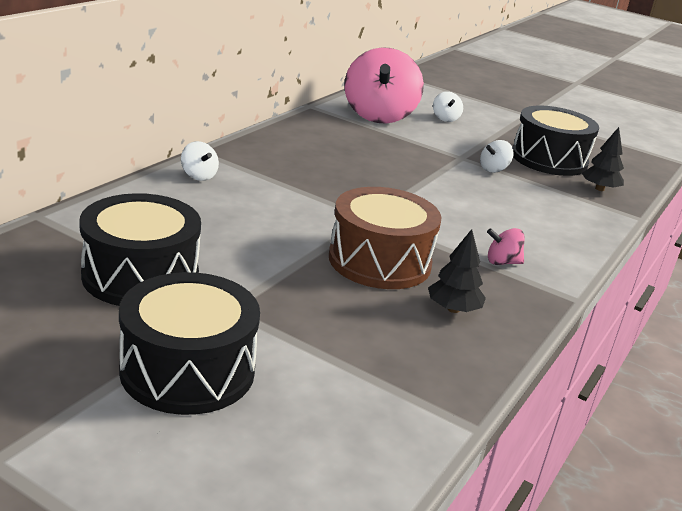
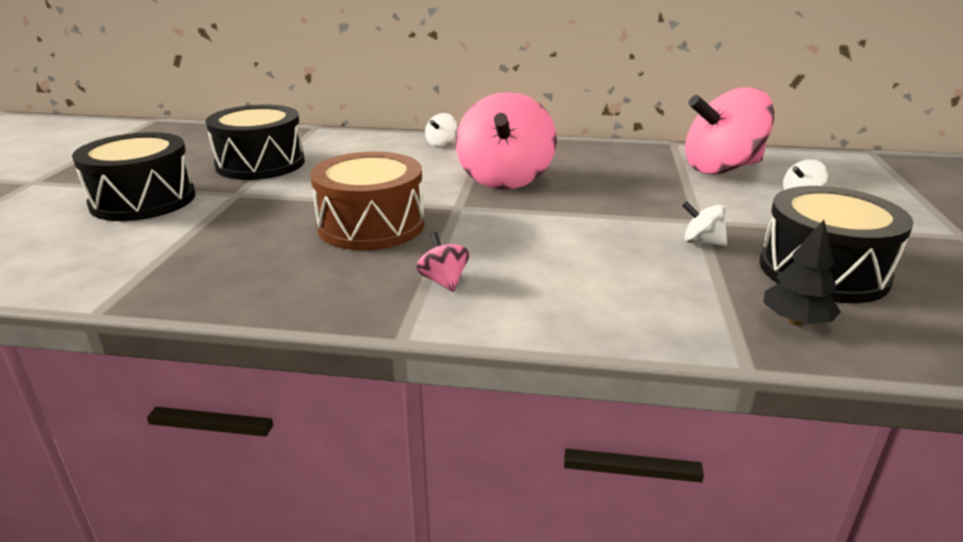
camera: 70 degrees right, 0 degrees up
black tree [428,229,486,313] -> none
none -> pink spinning top [456,92,557,190]

